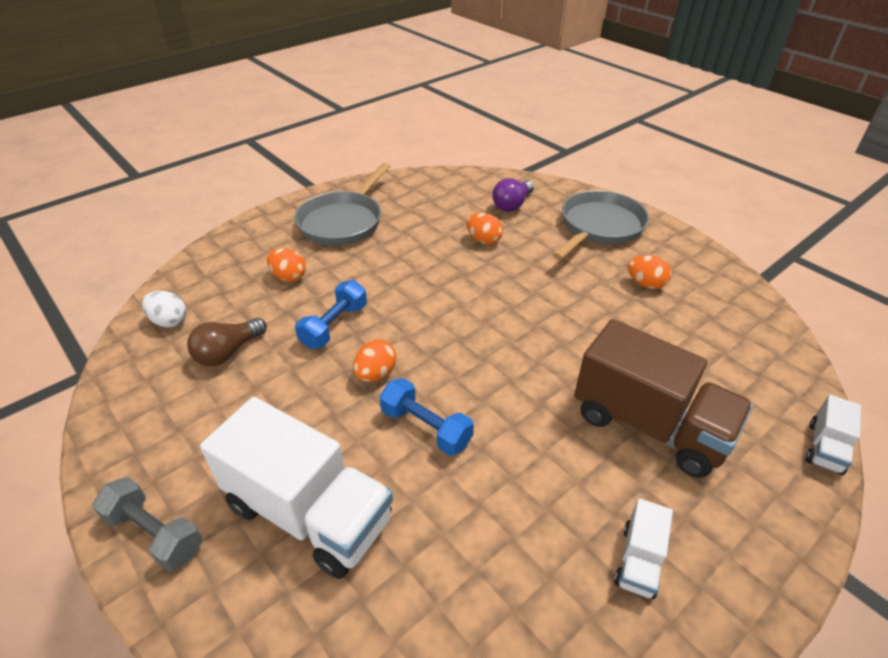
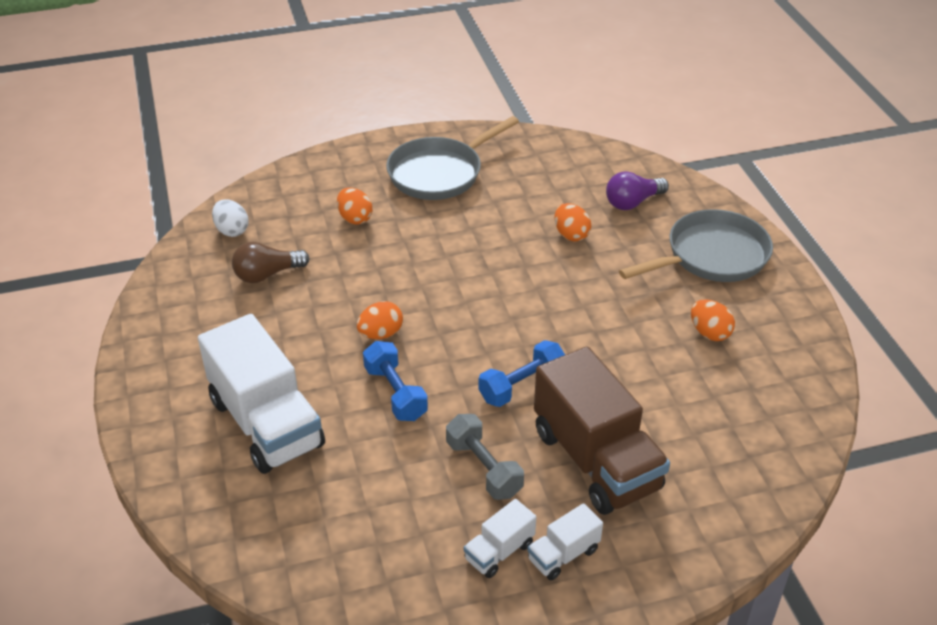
camera: 25 degrees right, 0 degrees up
grey dumbbell [92,477,202,571] -> grey dumbbell moved to [446,414,524,500]
blue dumbbell [295,280,367,349] -> blue dumbbell moved to [479,340,565,407]
white truck [806,395,861,475] -> white truck moved to [527,503,603,580]

